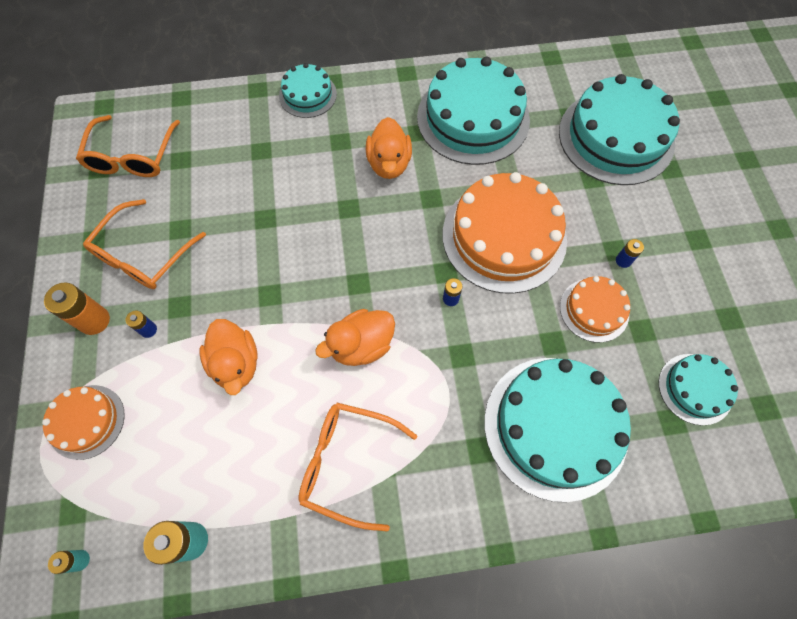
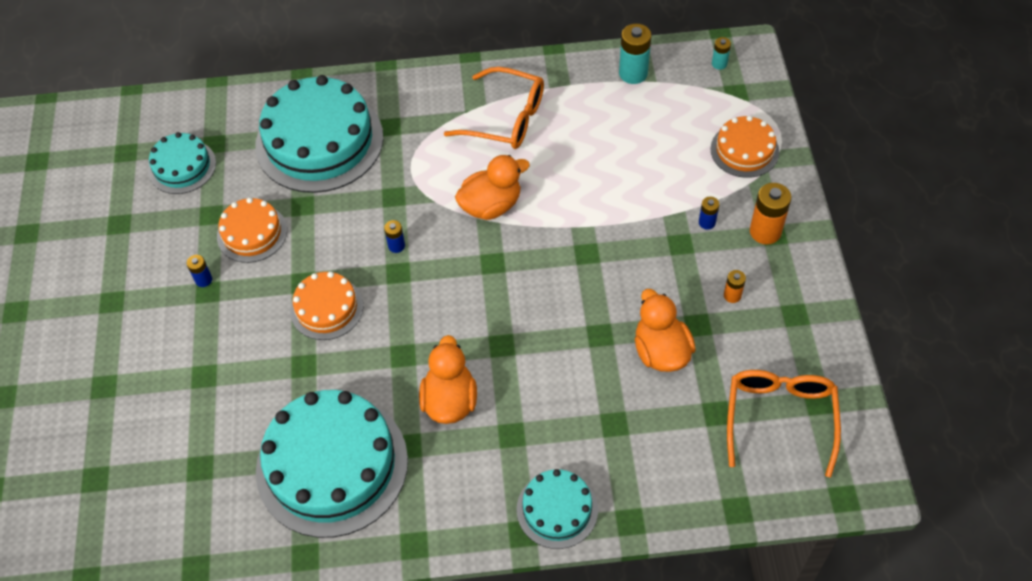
camera: 175 degrees left, 10 degrees down
orange glasses [83,199,206,289] -> orange battery [724,270,746,303]
orange duck [199,319,258,395] -> orange duck moved to [635,289,696,372]
orange cake [442,172,567,294] -> orange cake [290,271,363,340], size x0.52
turquoise cake [559,74,680,185] -> none

